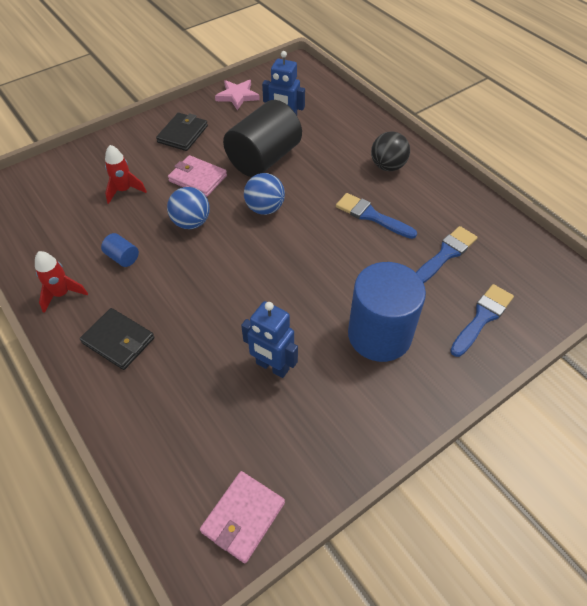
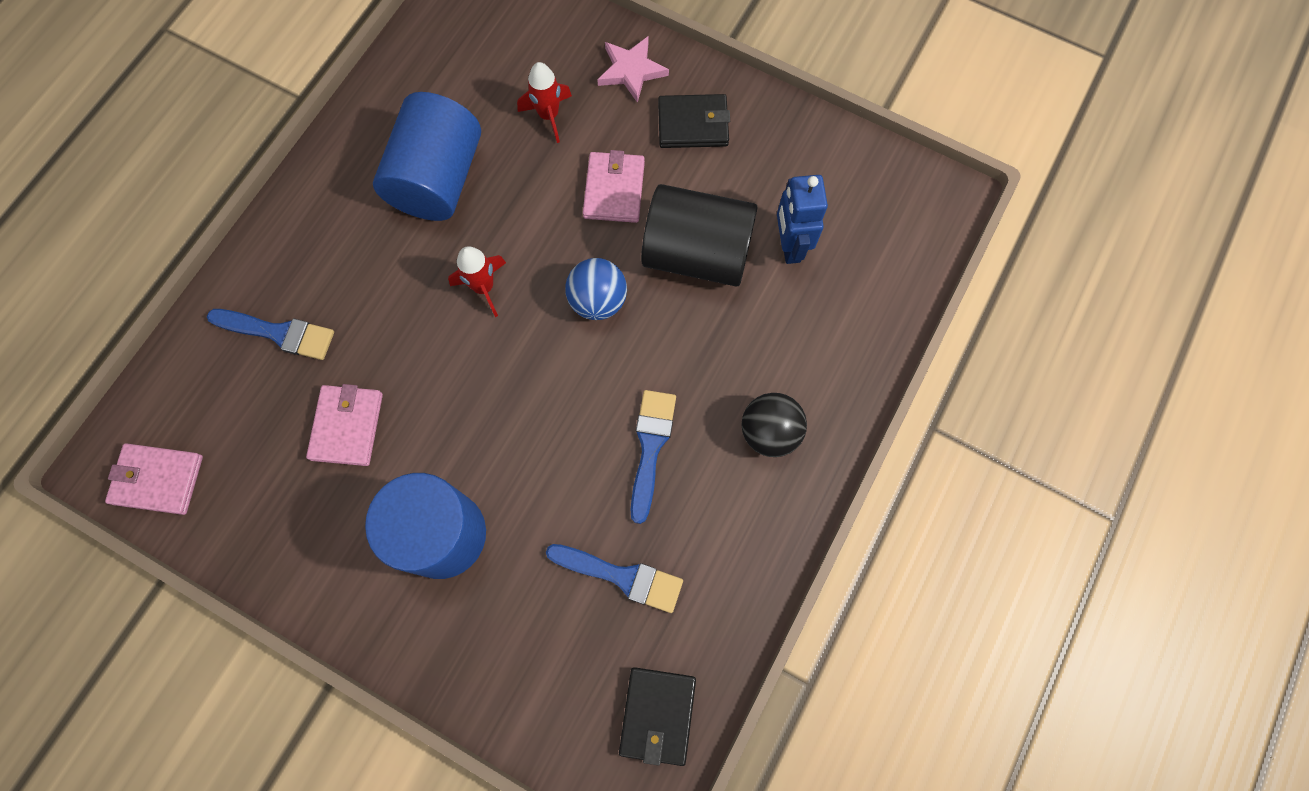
camera: 65 degrees right, 20 degrees up
red rocket [35,251,88,313] -> red rocket moved to [448,246,506,317]
black wallet [80,308,155,370] -> black wallet moved to [619,667,696,766]
blue cylinder [101,233,139,267] -> blue cylinder [373,92,481,221], size x2.47
blue ball [167,187,210,229] -> none
pink star [215,80,260,110] -> pink star moved to [597,36,669,103]
blue robot [241,301,298,378] -> pink wallet [306,384,383,466]
blue brush [450,284,514,357] -> blue brush moved to [207,309,334,360]

